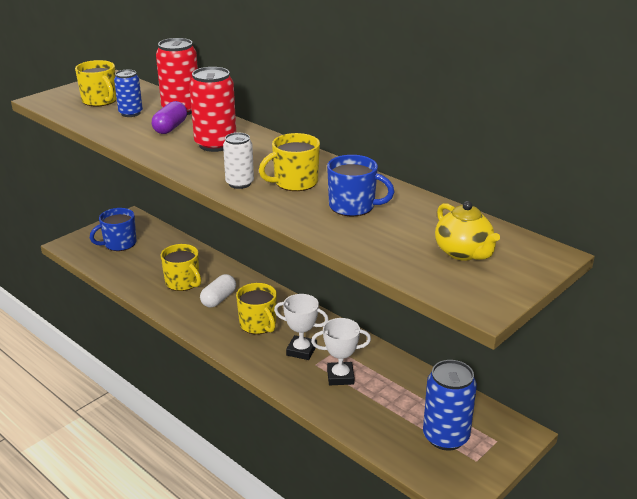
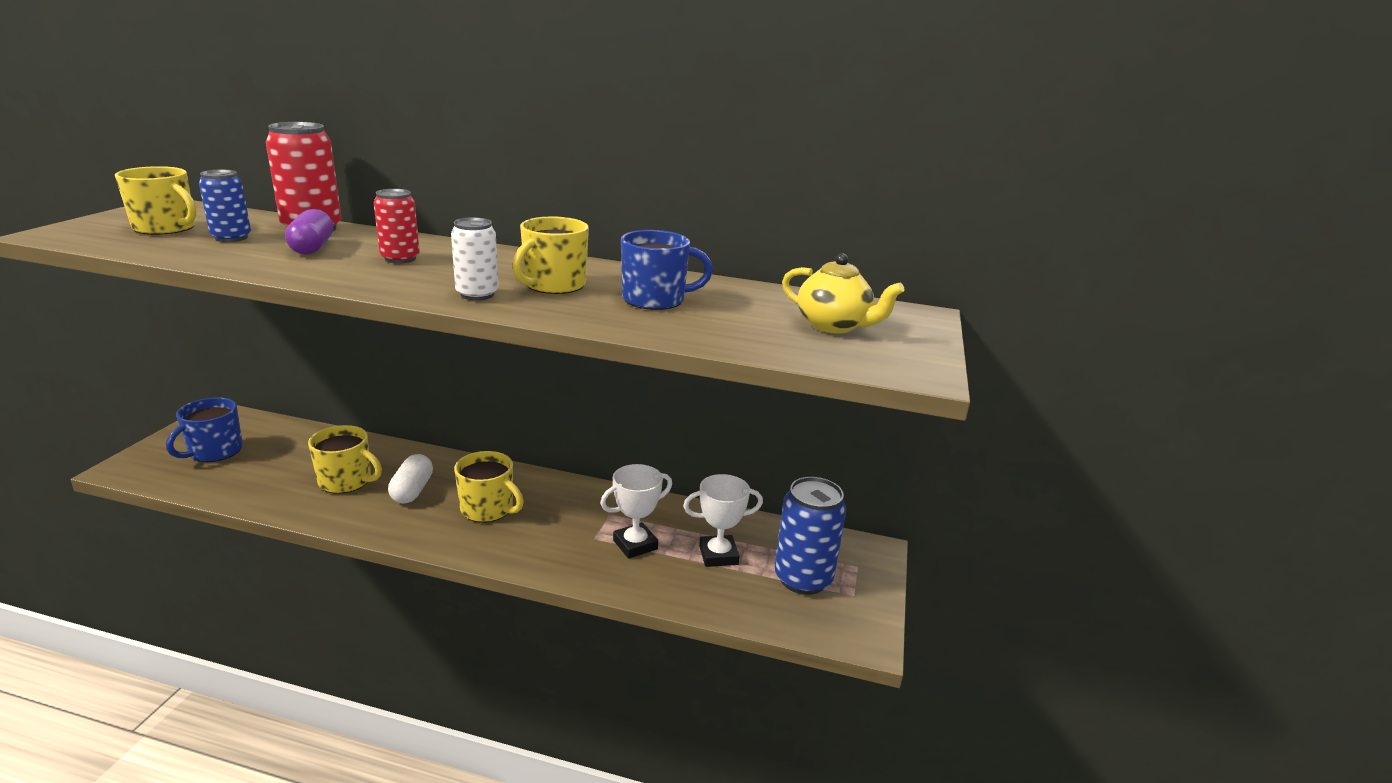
camera: 30 degrees left, 5 degrees down
red can [189,67,236,152] -> red can [373,189,420,264], size x0.61
white trophy [274,294,329,360] -> white trophy moved to [683,474,763,567]

